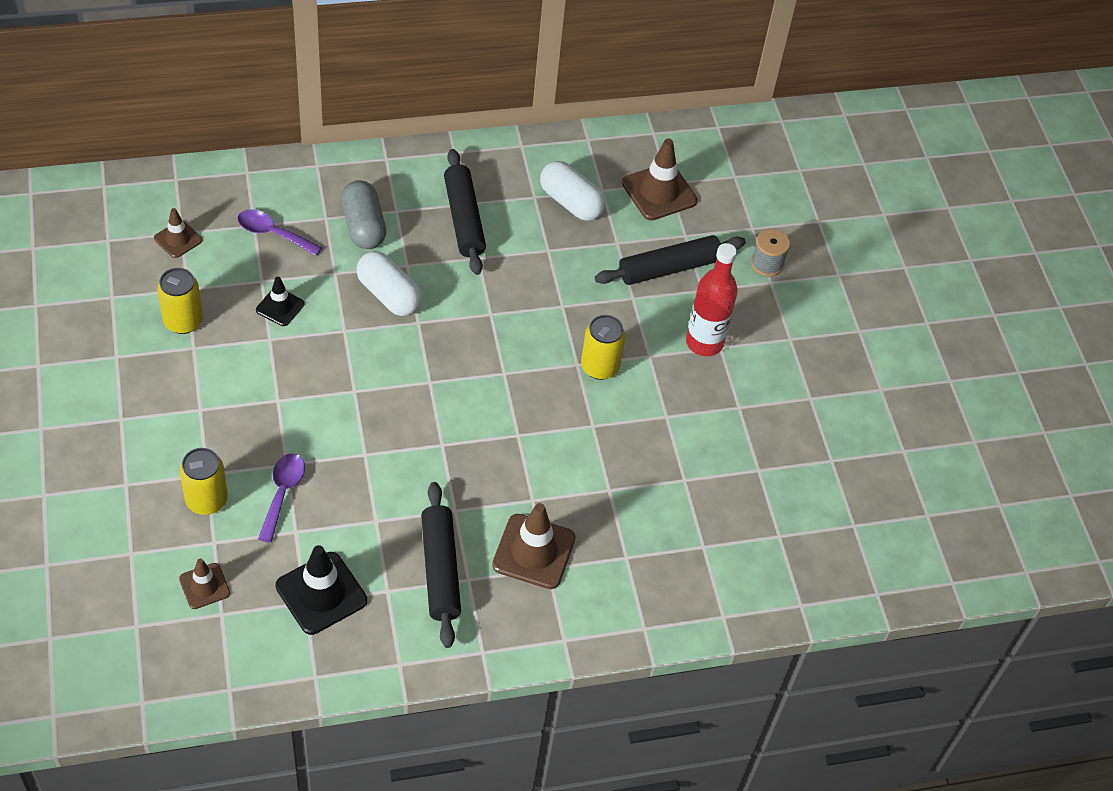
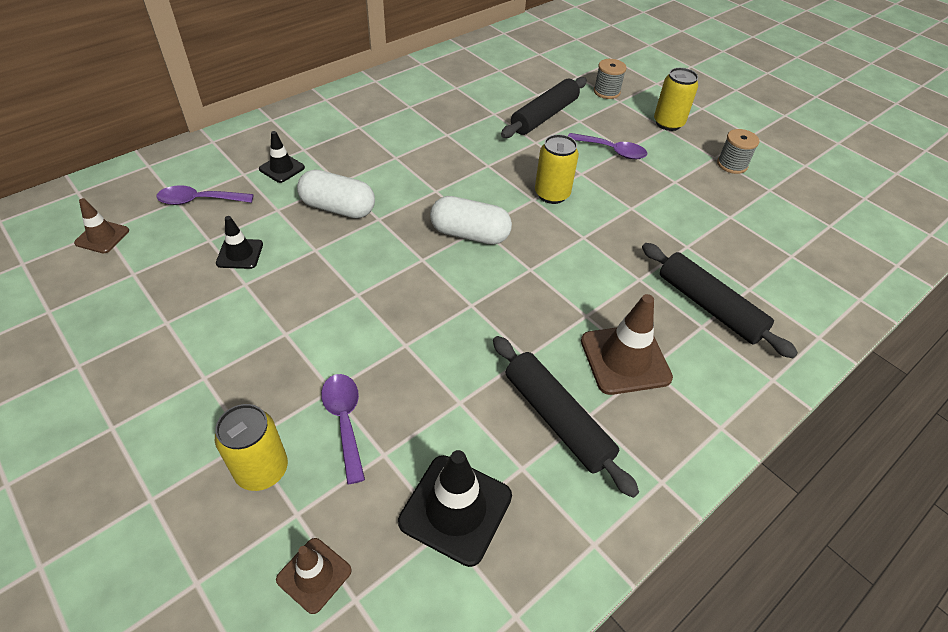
camera: 25 degrees left, 5 degrees down
yellow can [157,268,203,334] -> yellow can moved to [654,68,698,131]
grey capsule [341,180,386,249] -> black traffic cone [259,131,305,183]
black rolling pin [444,149,486,275] -> black rolling pin moved to [642,243,798,359]
white capsule [540,161,606,221] -> white capsule moved to [430,196,512,245]
brown traffic cone [622,139,697,221] -> none
red bottle [686,243,738,356] -> purple spoon [568,133,647,160]
none -> grey spool [717,129,759,174]

